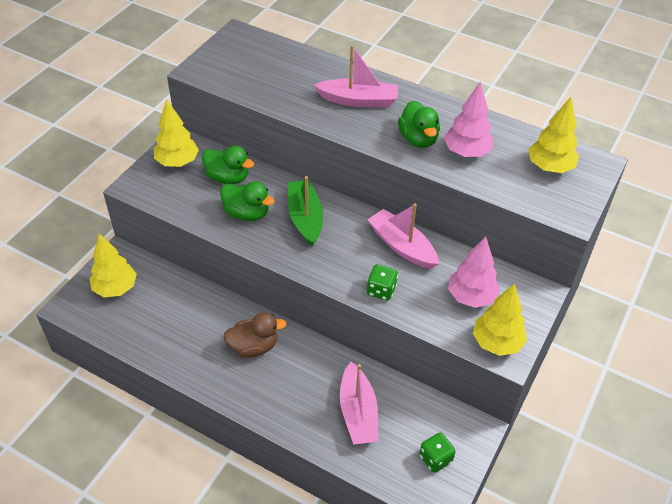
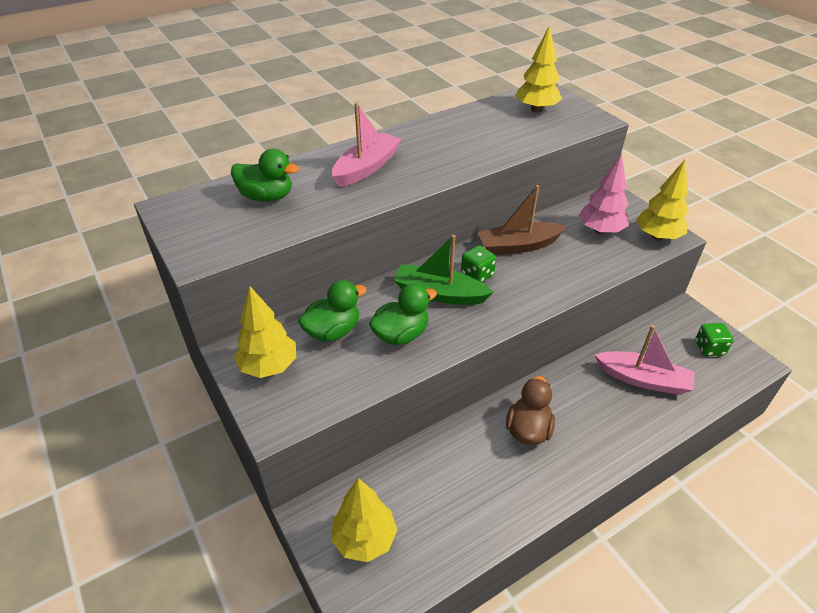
camera: 60 degrees left, 5 degrees down
pink boat [367,203,439,269] -> brown boat [477,185,567,255]
green dice [367,264,398,301] -> green dice moved to [461,245,496,282]
green duck [398,101,440,148] -> green duck moved to [231,149,299,202]
pink tree [444,82,493,157] -> none

